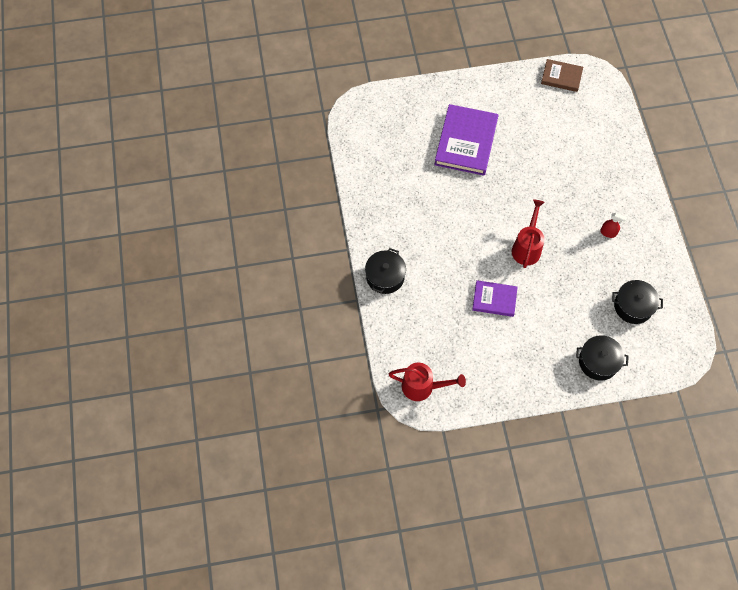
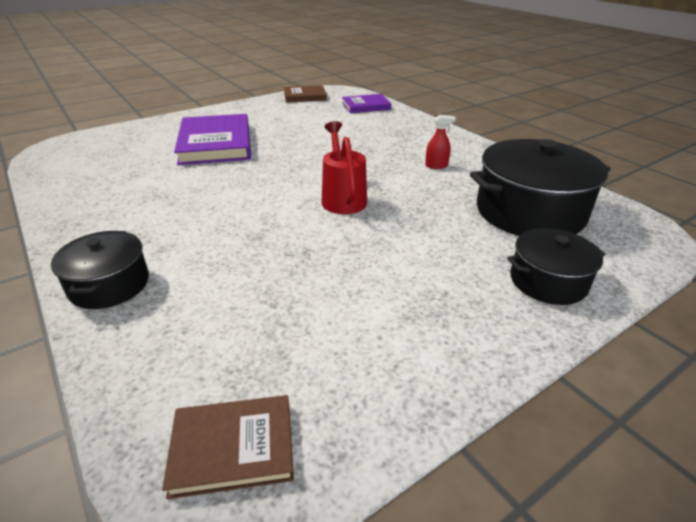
camera: 25 degrees left, 30 degrees down
red watering can [389,363,466,401] -> brown book [162,395,294,499]
purple book [472,280,518,317] -> purple book moved to [342,94,391,113]
black pot [612,280,663,324] -> black pot [470,139,611,236], size x1.74

